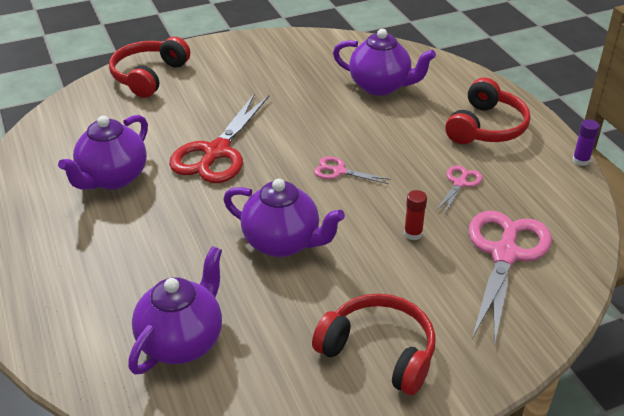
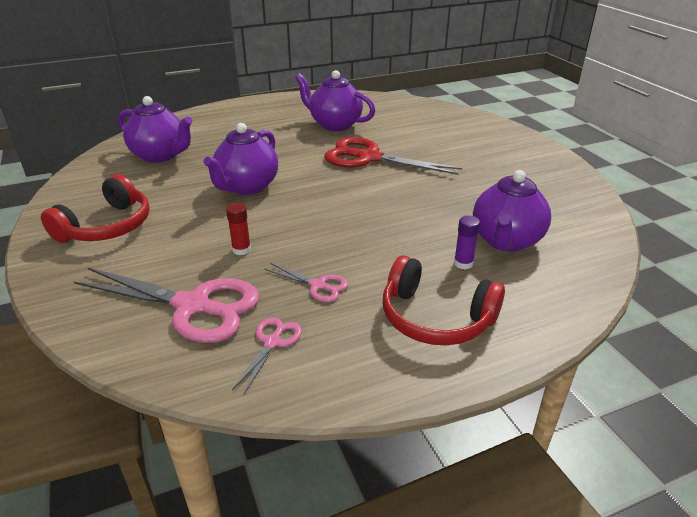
camera: 90 degrees right, 5 degrees down
red headphones [109,37,190,98] -> none
pink scissors [314,156,391,184] -> pink scissors moved to [232,317,302,394]
purple glue stick [572,119,600,166] -> purple glue stick moved to [454,215,480,269]

